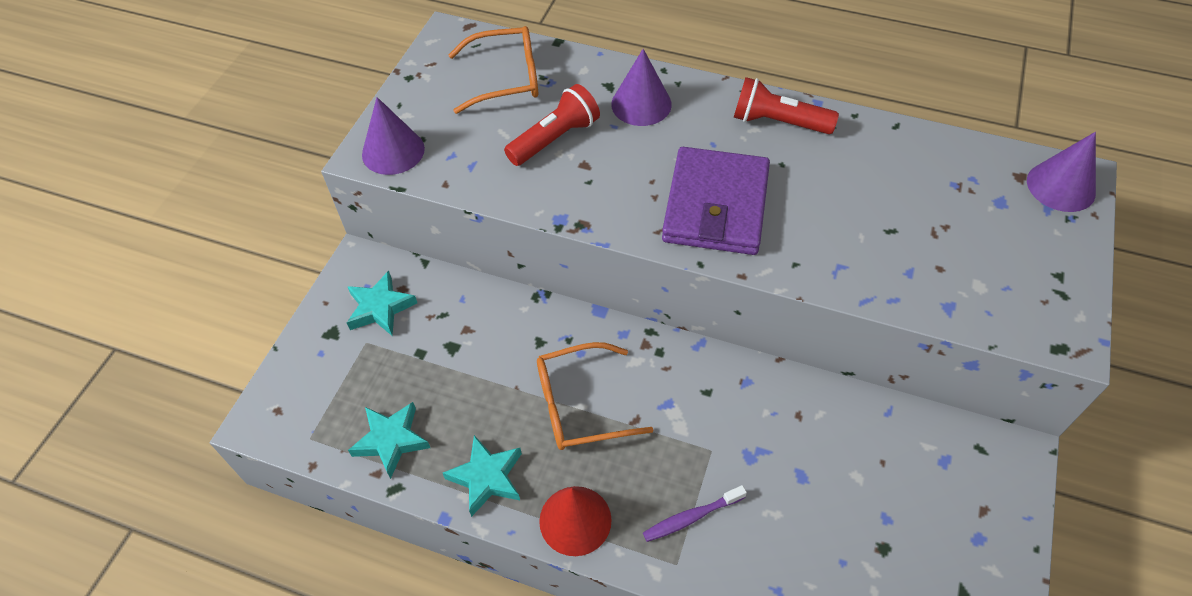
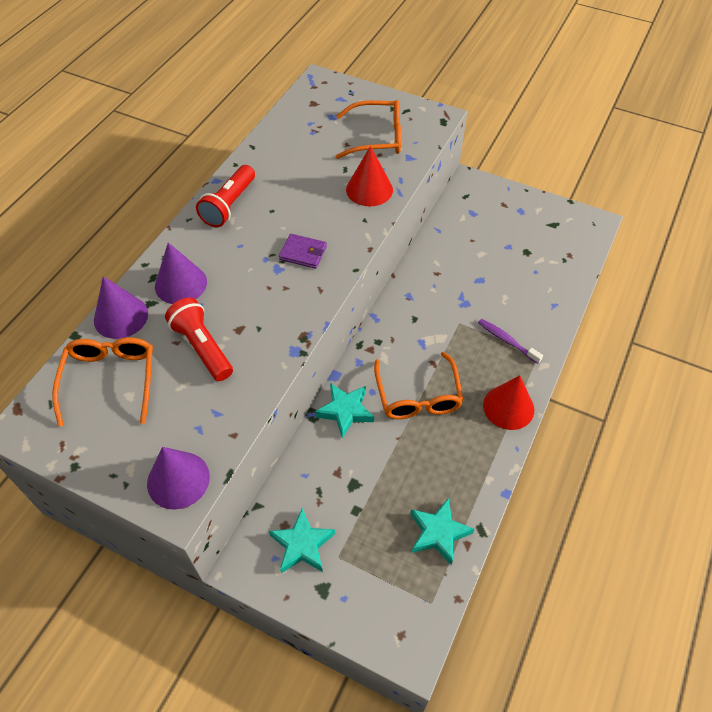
camera: 85 degrees left, 0 degrees up
turquoise star [443,435,522,517] -> turquoise star moved to [315,383,374,439]
purple toothbrush [643,485,747,542] -> purple toothbrush turned 150 degrees clockwise [478,319,543,364]
purple wallet [662,147,770,255] -> purple wallet [279,234,327,269], size x0.45
purple cone [1027,132,1096,212] -> purple cone moved to [94,276,148,339]
none -> orange glasses [335,100,401,159]
none -> red cone [346,146,393,206]

